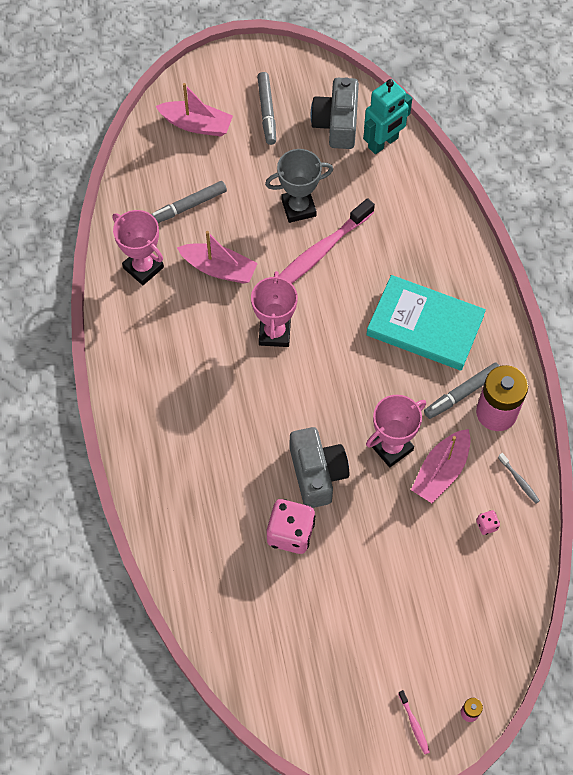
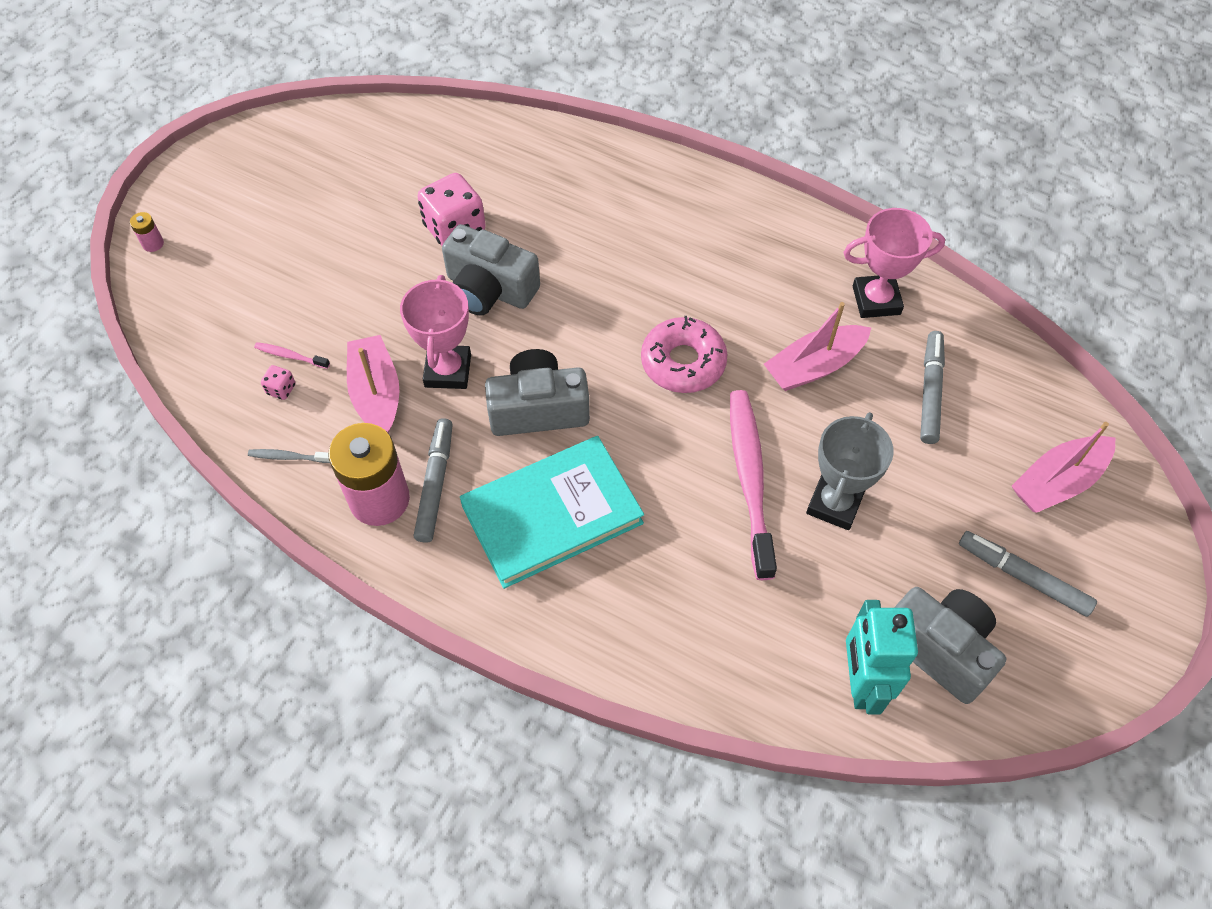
camera: 130 degrees right, 5 degrees down
pink trophy [251,271,298,347] -> pink donut [641,316,728,393]
pink toothbrush [398,690,430,754] -> pink toothbrush moved to [254,342,330,369]
none -> grey camera [485,349,590,436]

